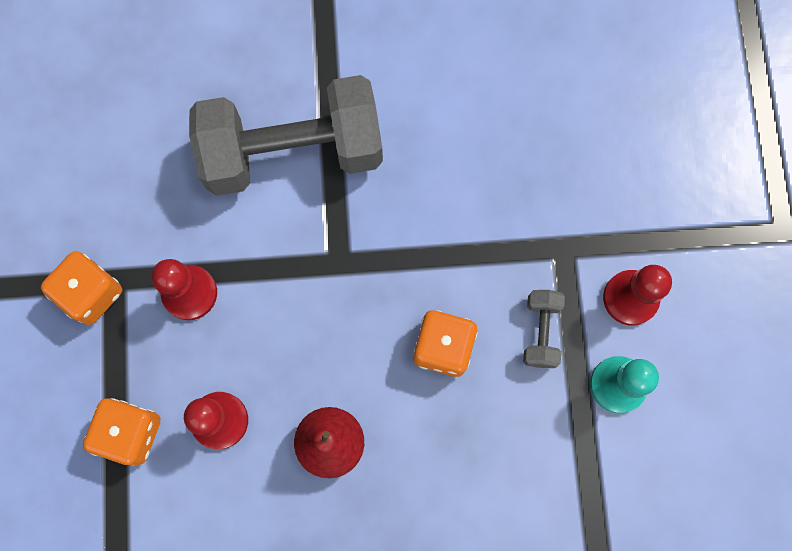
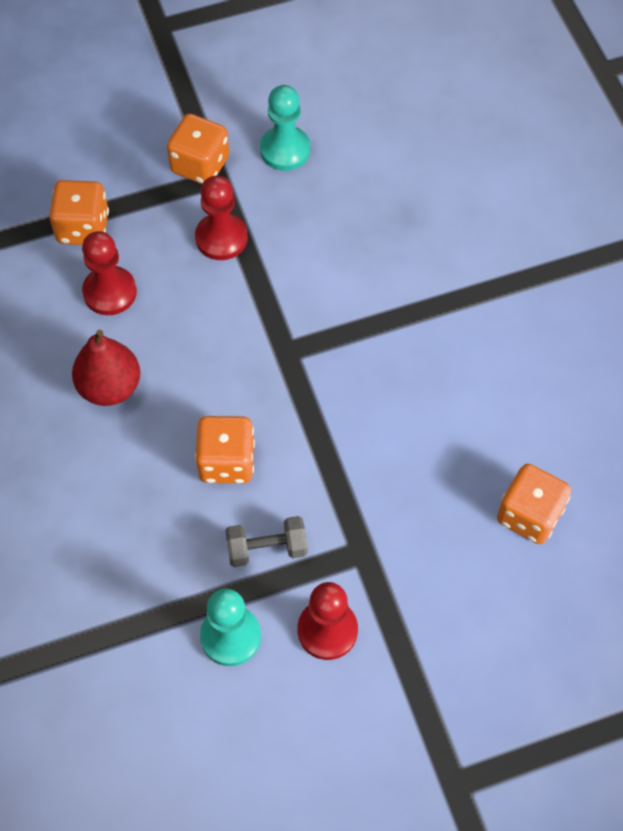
camera: 75 degrees right, 15 degrees down
grey dumbbell [189,75,383,196] -> none
none -> turquoise pawn [260,85,310,171]
none -> orange dice [497,464,571,544]

